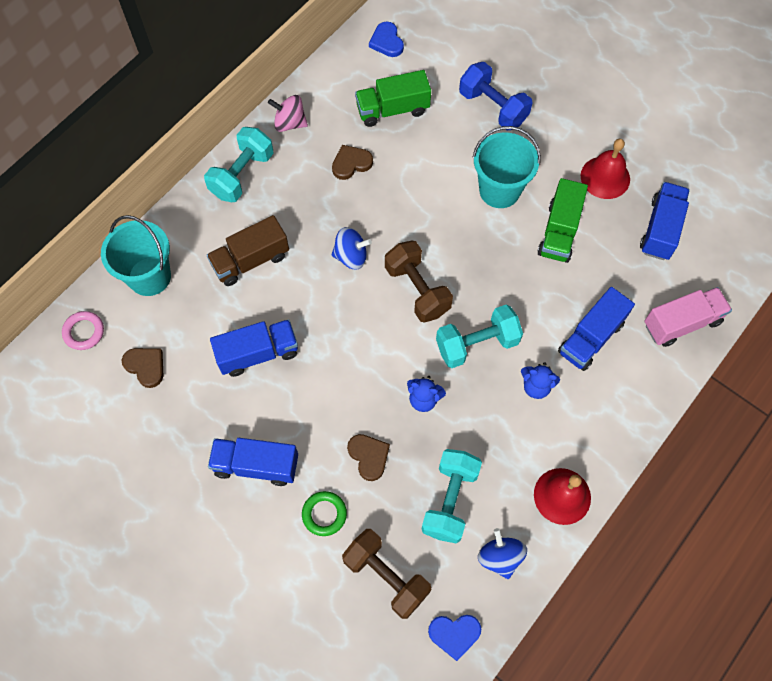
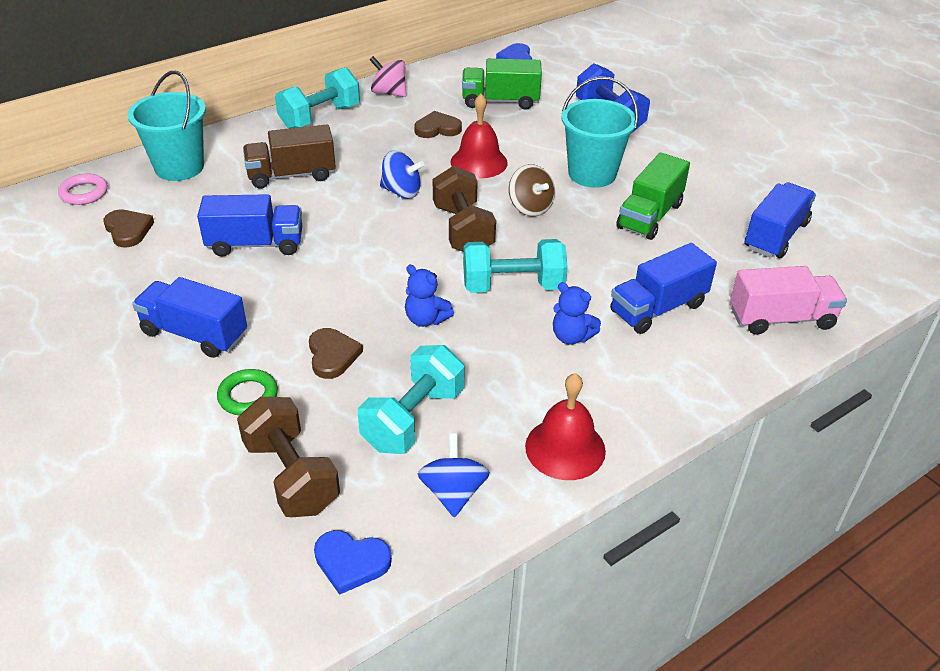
camera: 15 degrees right, 25 degrees down
red bell [581,139,630,199] -> red bell moved to [451,94,508,178]
none -> brown spinning top [509,164,555,216]

